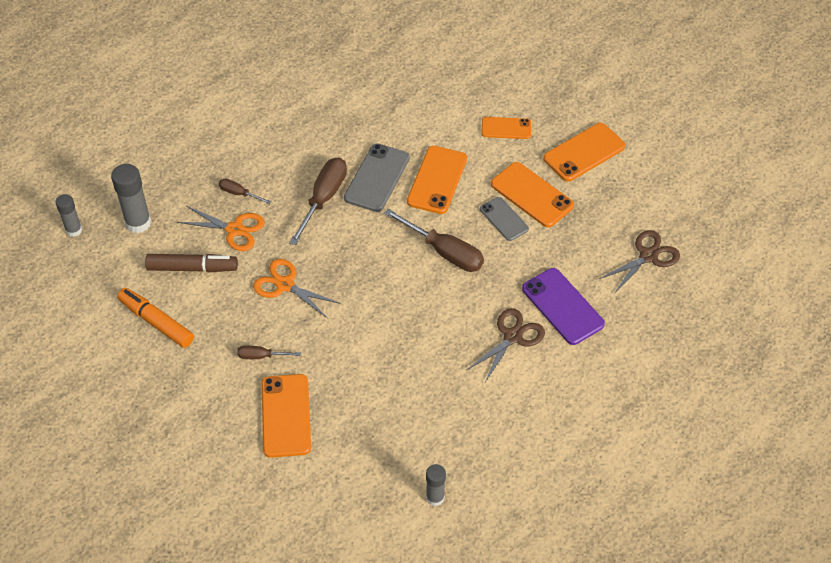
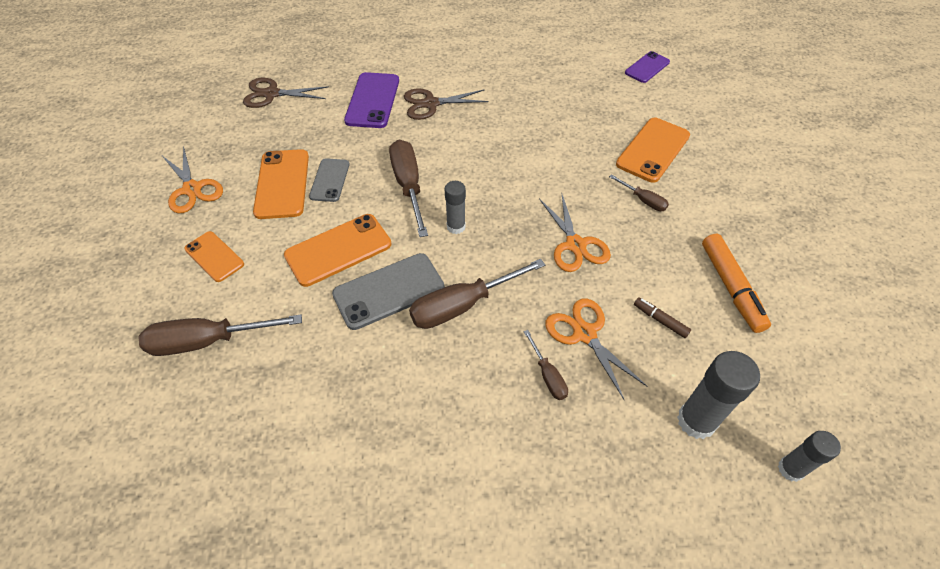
camera: 140 degrees left, 0 degrees up
brown marker [145,254,238,272] -> brown marker [634,297,691,338], size x0.52
grey glue stick [426,464,446,506] -> grey glue stick moved to [445,181,466,234]
orange phone [543,123,625,182] -> orange scissors [162,146,223,213]
none -> brown screwdriver [138,315,302,356]
none -> purple phone [625,51,670,83]

